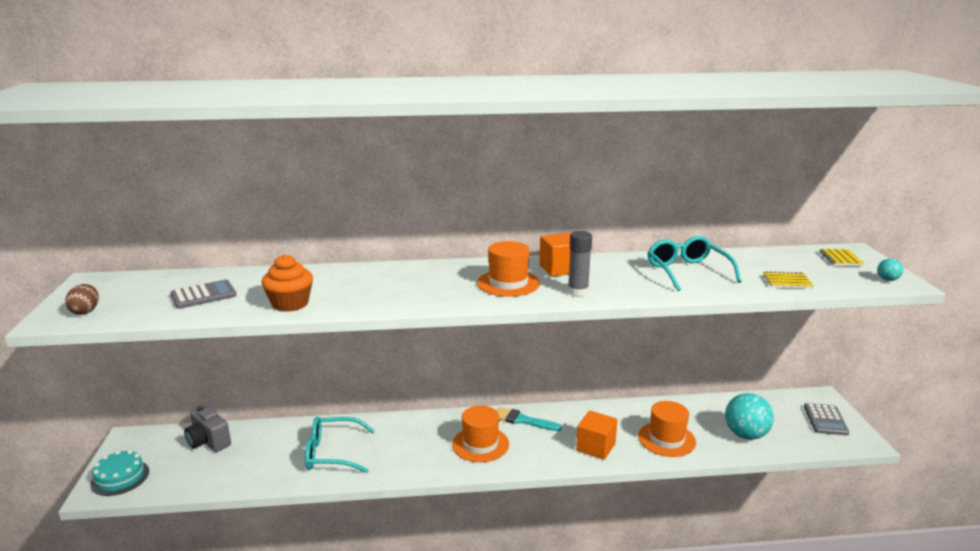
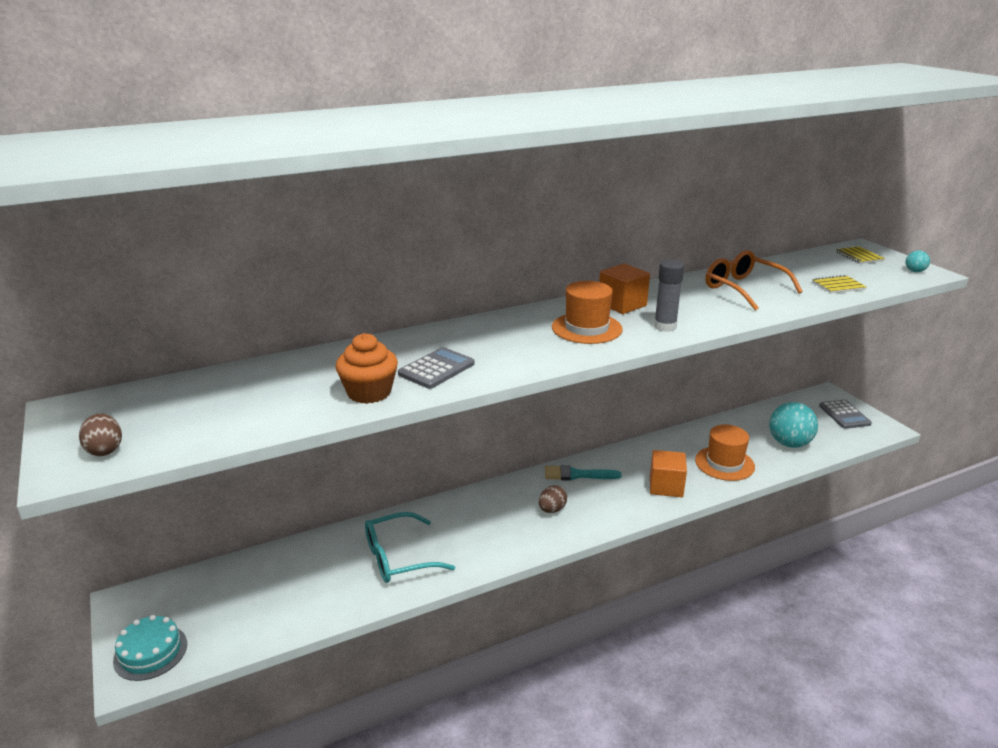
camera: 20 degrees left, 5 degrees up
grey calculator [171,280,237,309] -> grey calculator moved to [398,347,475,389]
grey camera [184,405,231,452] -> none
orange hat [452,405,509,462] -> brown egg [539,485,567,513]
turquoise glasses [647,236,741,291] -> orange glasses [705,250,803,311]

